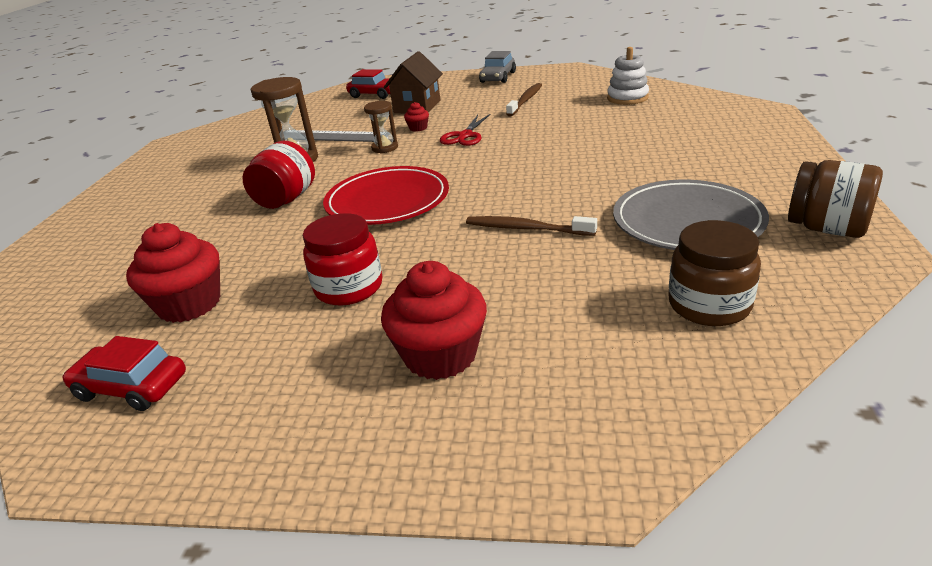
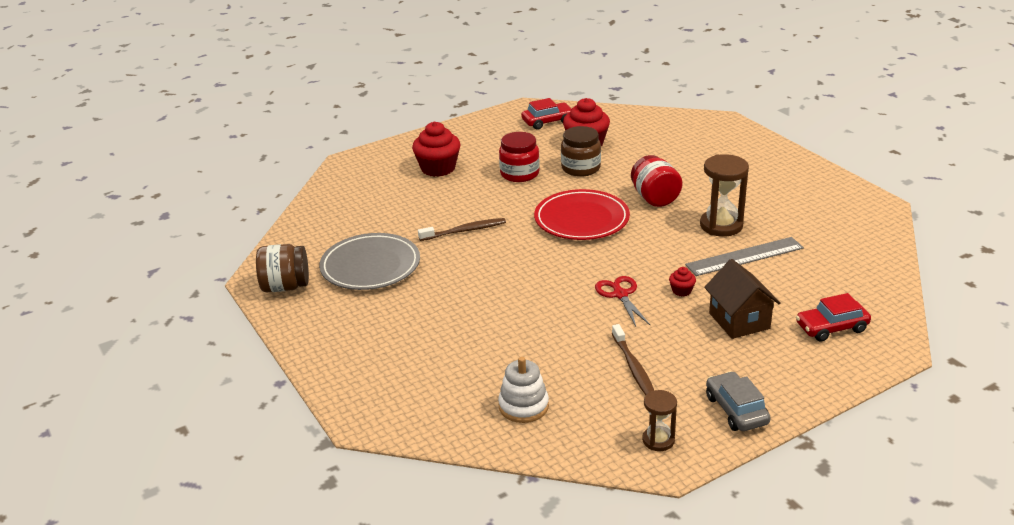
camera: 140 degrees right, 0 degrees up
brown hourglass [364,101,398,153] -> brown hourglass moved to [642,390,677,451]
brown jar [668,220,761,326] -> brown jar moved to [561,126,601,177]

